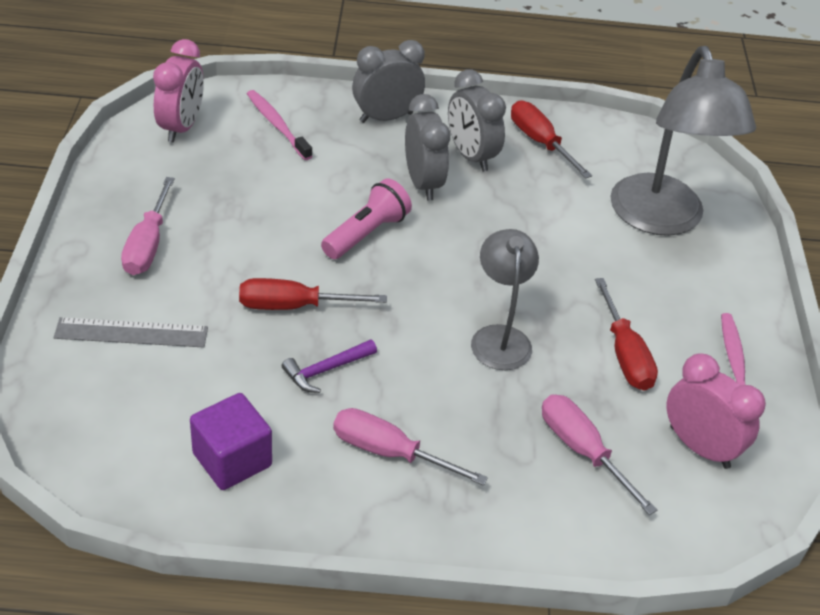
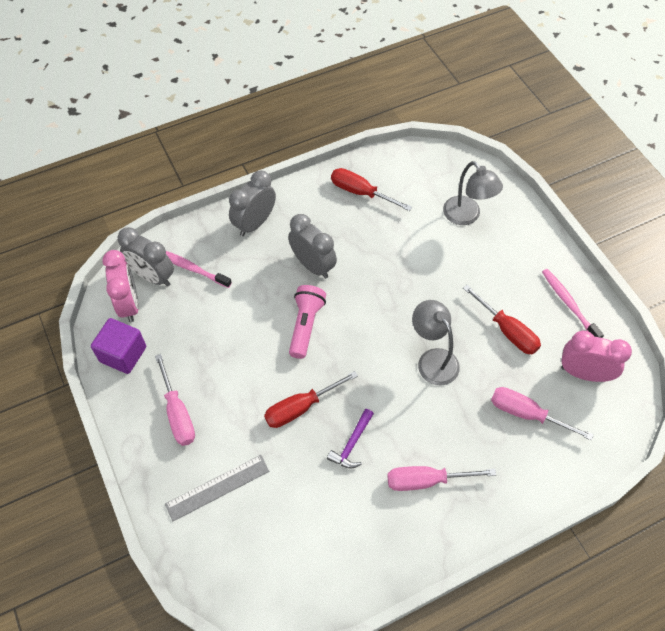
camera: 25 degrees left, 15 degrees up
purple cube [190,393,272,490] -> purple cube moved to [91,318,146,374]
grey clock [448,69,506,172] -> grey clock moved to [118,227,174,287]
grey lamp [610,46,756,236] -> grey lamp [443,161,503,225], size x0.58

